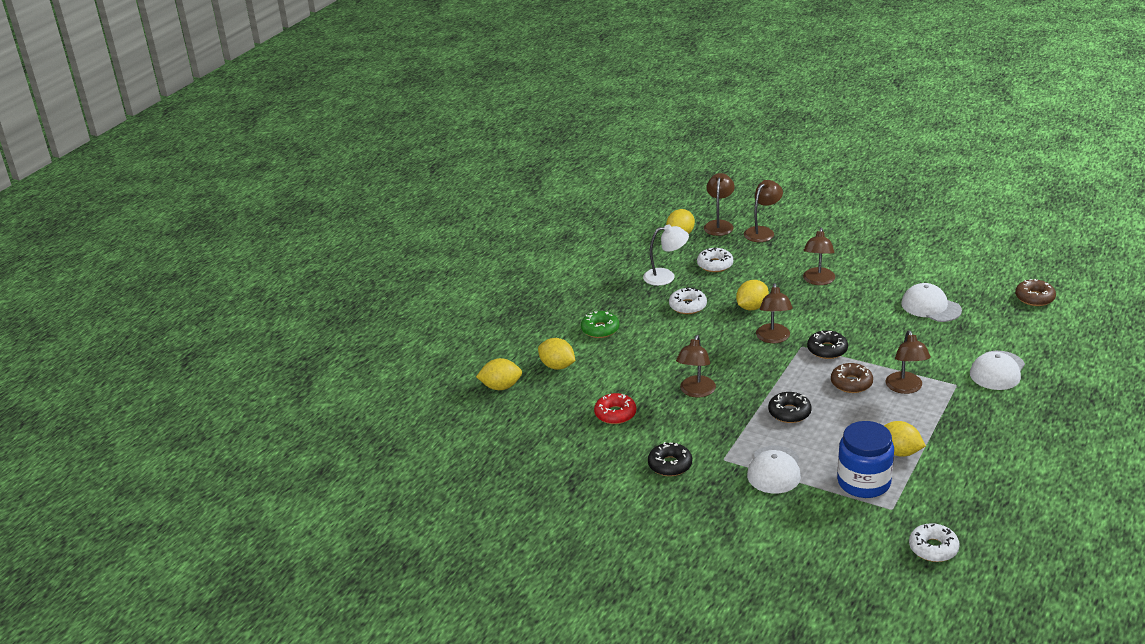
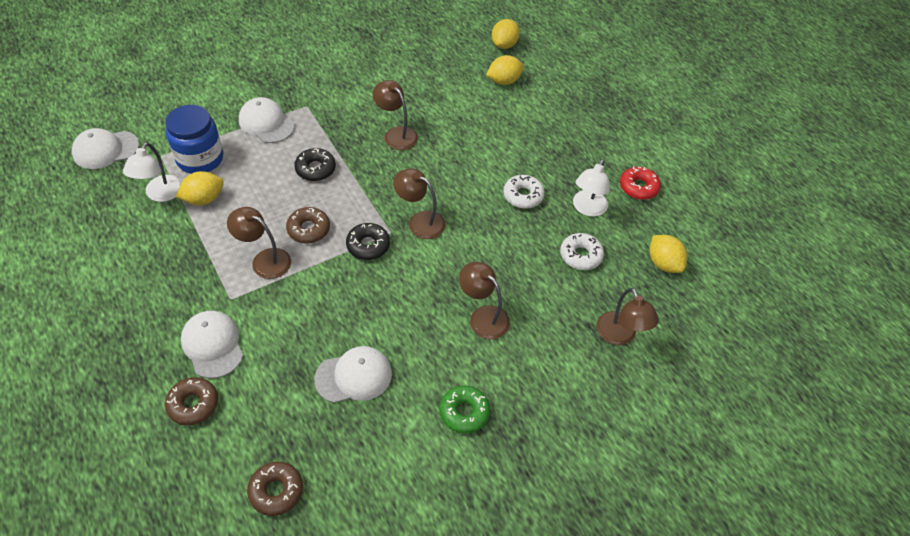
camera: 115 degrees right, 20 degrees up
green donut [581,311,619,338] -> green donut moved to [440,385,490,434]
red donut [594,393,636,424] -> red donut moved to [620,166,661,200]
black donut [648,442,692,476] -> none
brown lamp [704,173,735,236] -> none
yellow lemon [736,280,769,310] -> none
white donut [909,523,960,562] -> white cap [72,128,139,169]
none -> white lamp [123,142,182,202]
none -> brown donut [165,377,218,426]

